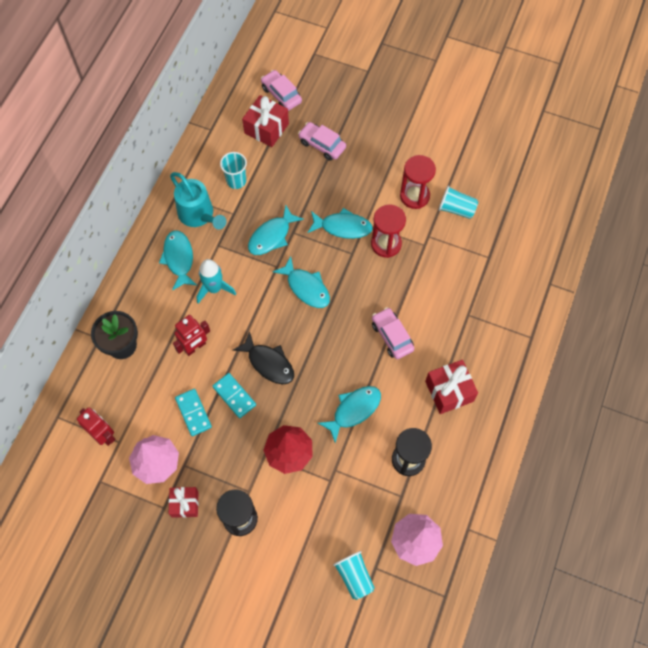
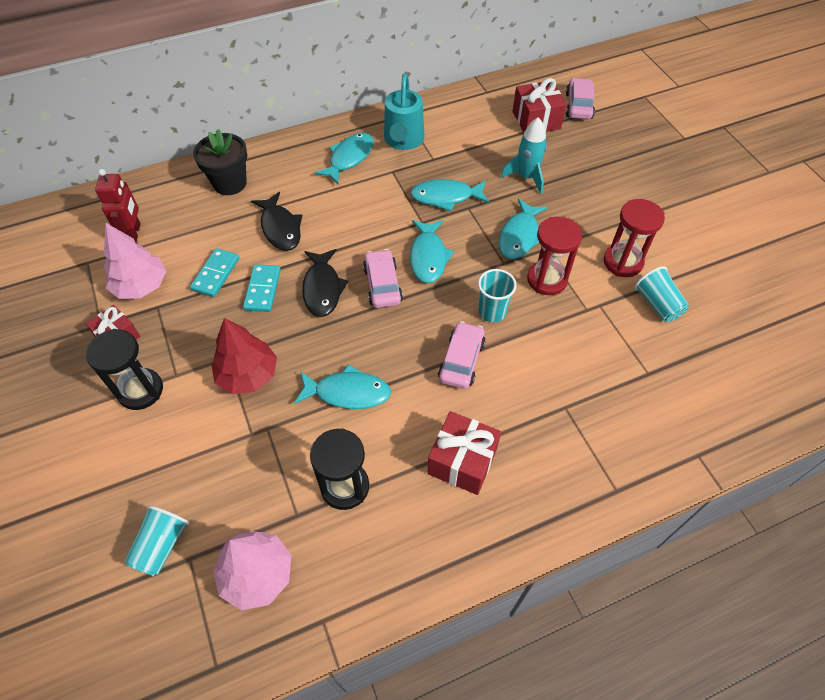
camera: 45 degrees right, 10 degrees down
red robot [173,315,210,356] -> black fish [251,192,302,251]
turquoise rocket [197,259,236,303] -> turquoise rocket moved to [501,117,547,194]
turquoise cup [220,152,247,189] -> turquoise cup moved to [478,269,517,323]
pink car [298,122,346,161] -> pink car moved to [363,249,403,308]
turquoise fish [308,208,373,239] -> turquoise fish turned 60 degrees clockwise [499,199,548,259]

